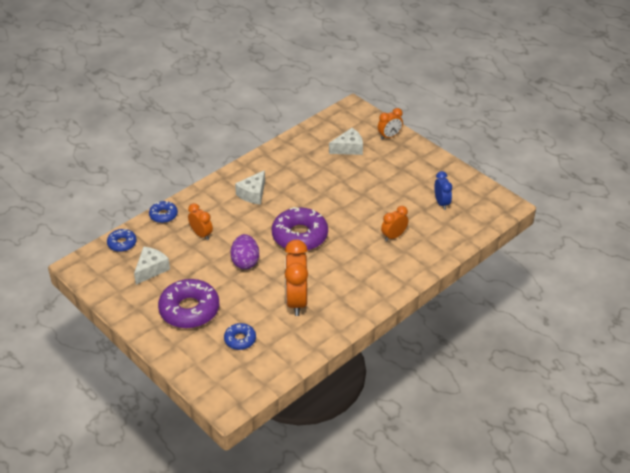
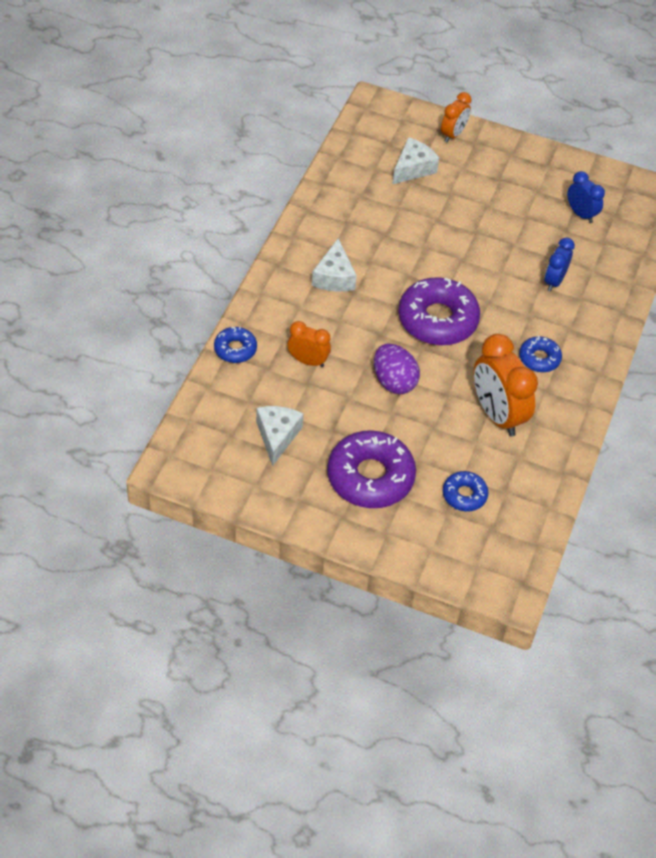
camera: 30 degrees left, 10 degrees up
blue donut [107,229,137,252] -> blue donut moved to [519,336,562,372]
orange clock [381,206,408,241] -> blue clock [545,237,575,291]

